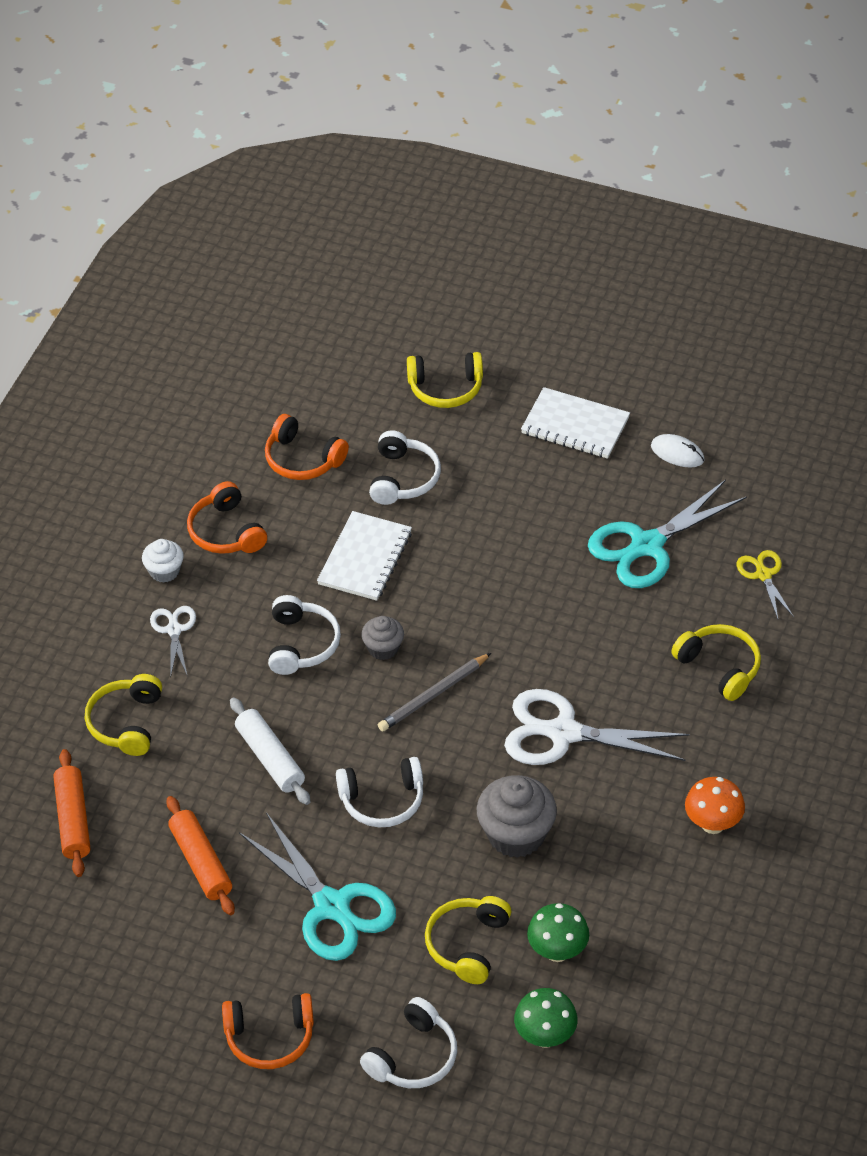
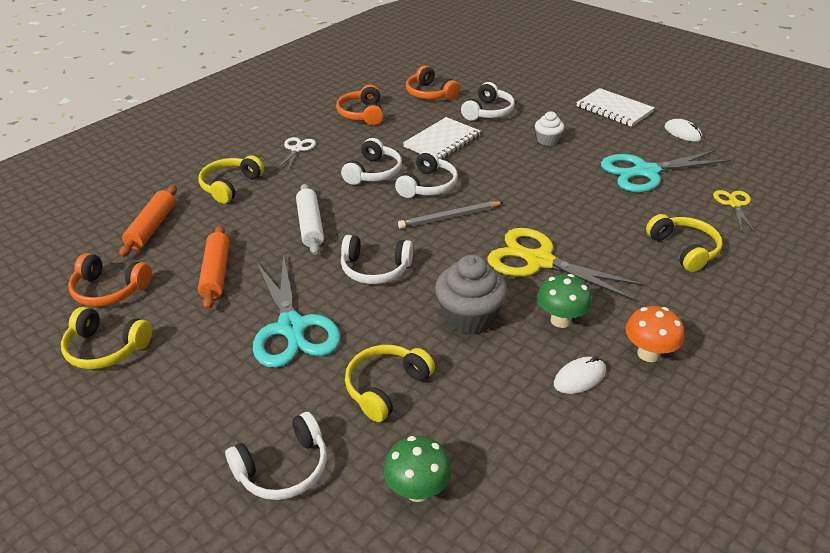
camera: 20 degrees right, 10 degrees down
white cupcake [142,539,184,583] -> white cupcake moved to [535,111,564,146]
orange headphones [222,993,314,1069] -> orange headphones moved to [68,253,152,307]
grey cupcake [361,616,404,660] -> white headphones [395,150,458,198]
yellow headphones [407,352,483,408] -> yellow headphones moved to [61,307,152,369]
white scissors [504,689,690,765] -> yellow scissors [488,228,646,301]
green mushroom [527,903,589,962] -> green mushroom moved to [537,274,592,328]
none -> white mouse [554,356,606,394]

